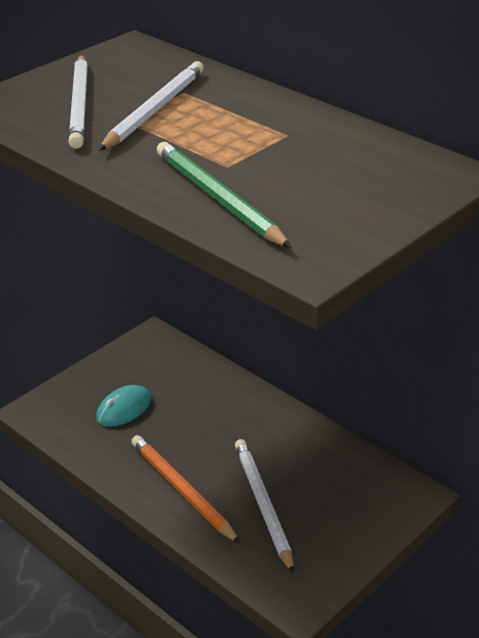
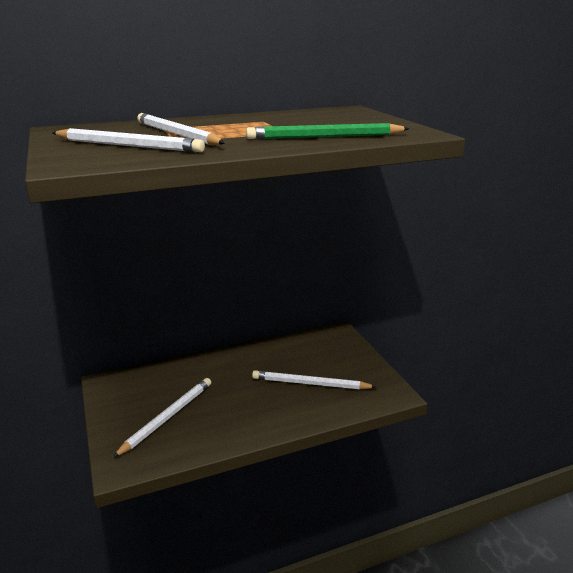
camera: 65 degrees left, 10 degrees down
turquoise mouse [96,385,151,427] -> white pencil [113,378,211,458]
orange pencil [131,435,240,544] -> none

